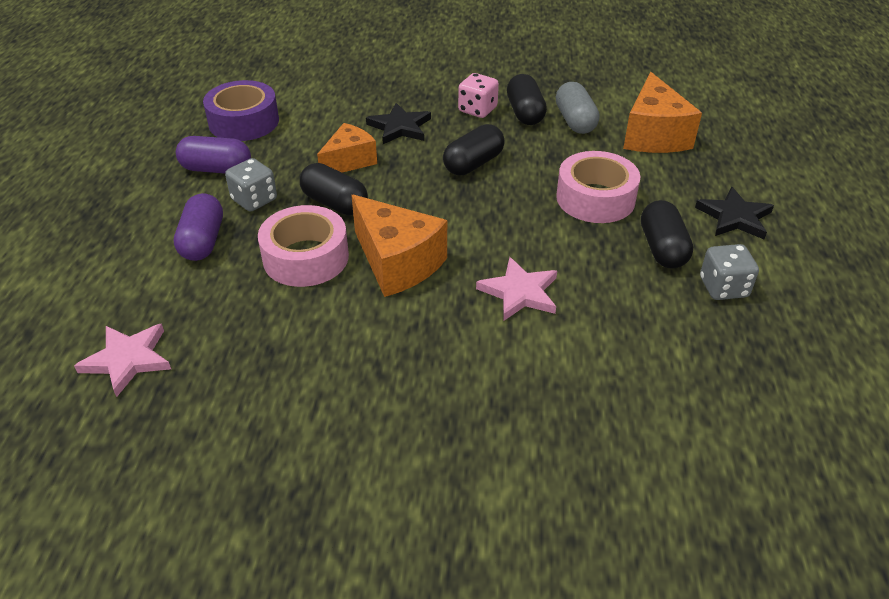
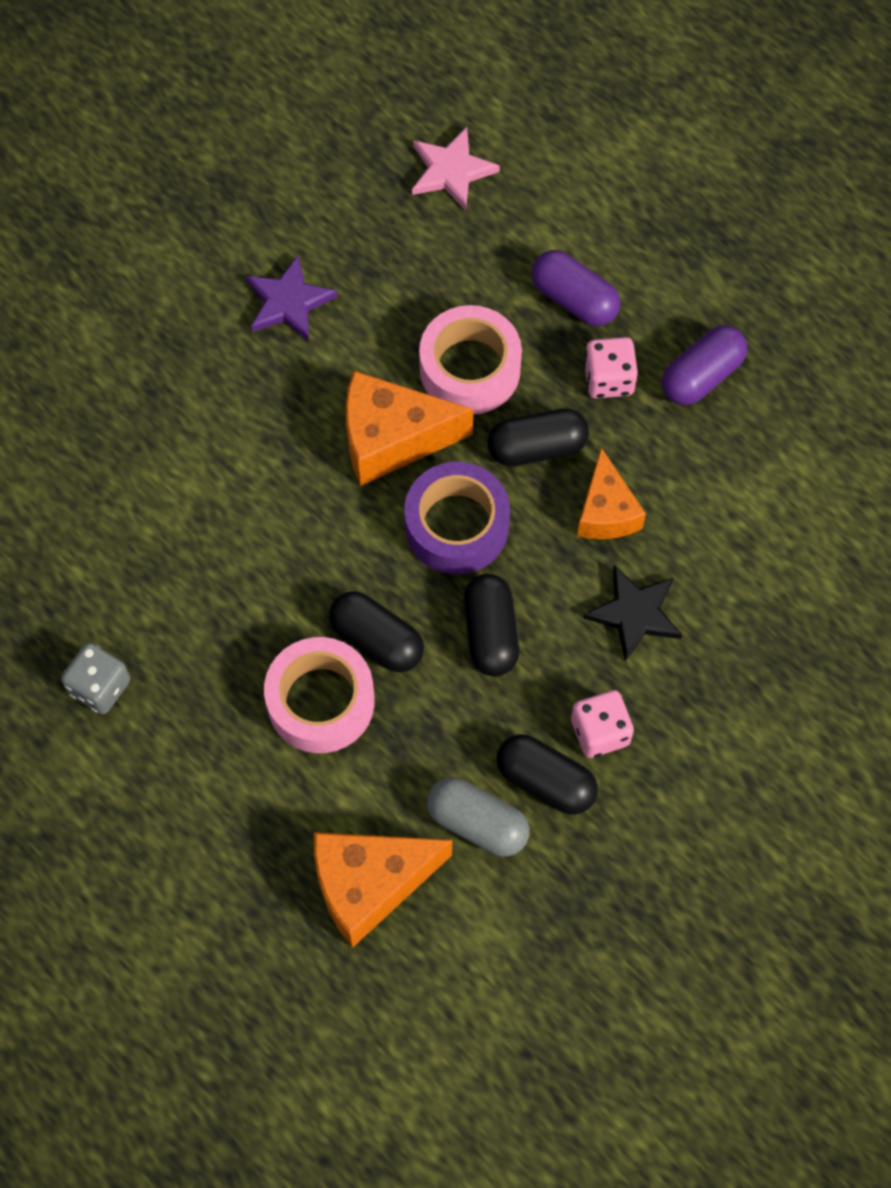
camera: 130 degrees right, 25 degrees up
purple tape [203,80,279,141] -> purple tape moved to [404,462,510,574]
grey dice [225,158,277,212] -> pink dice [584,337,638,399]
pink star [476,257,557,321] -> none
orange cheese [623,72,702,153] -> orange cheese turned 60 degrees counterclockwise [314,832,452,948]
black capsule [641,200,693,269] -> black capsule moved to [329,591,424,672]
black star [695,187,774,239] -> none
none -> purple star [245,255,338,341]

